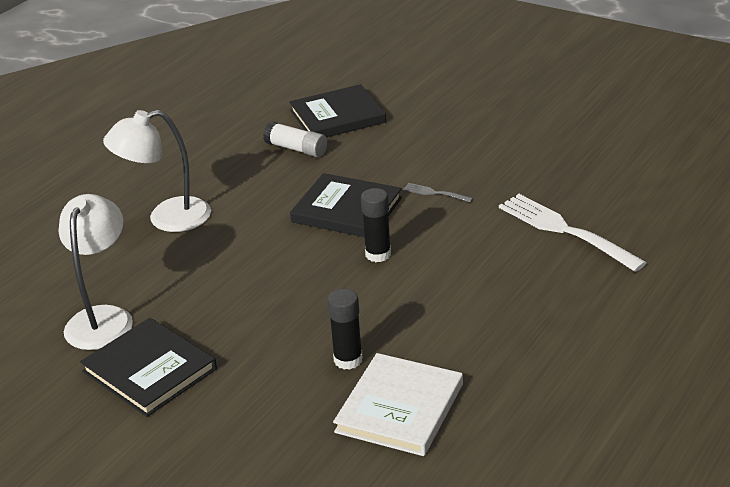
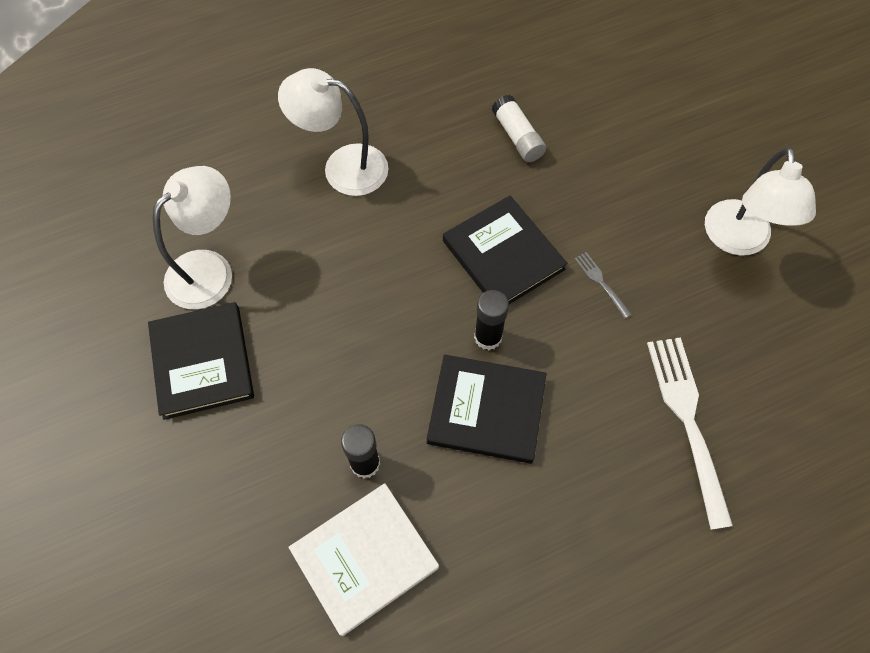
camera: 30 degrees right, 30 degrees up
black book [289,84,386,137] -> black book moved to [427,355,546,464]
none -> white lamp [705,147,816,256]

